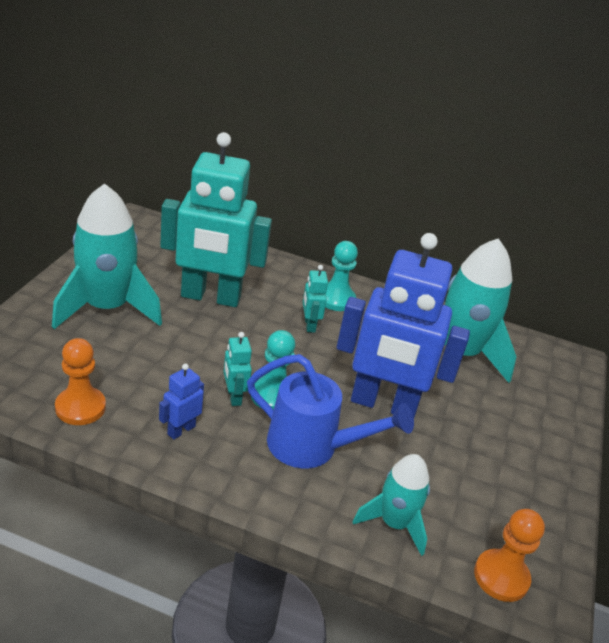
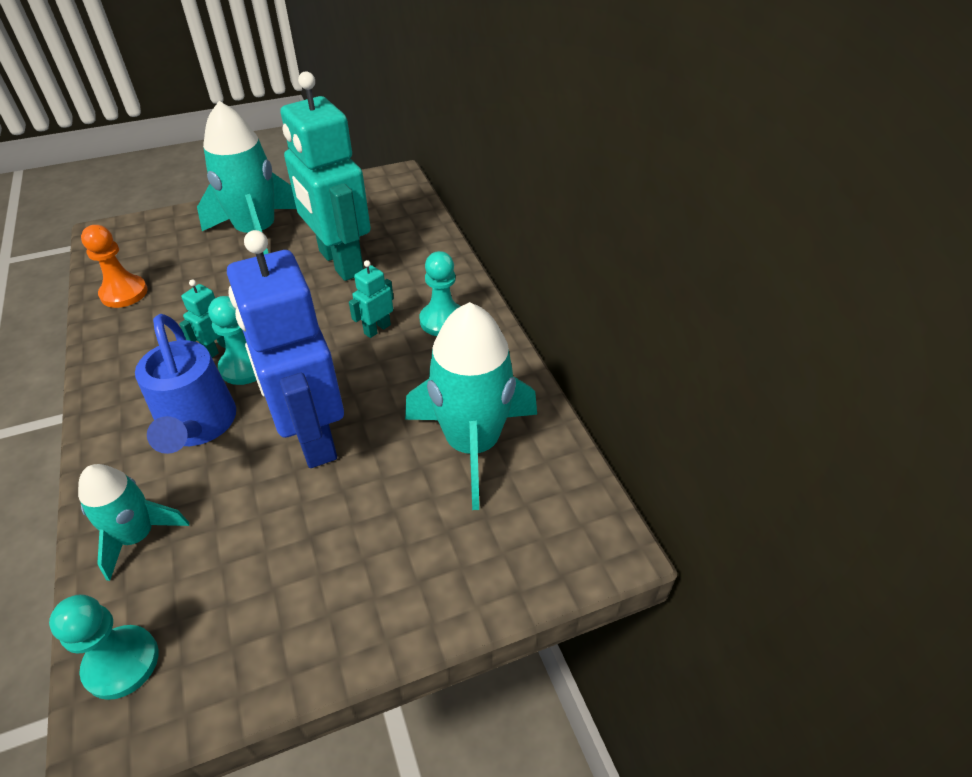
camera: 55 degrees right, 10 degrees up
blue robot [159,363,204,440] -> none
orange pawn [474,509,545,602] -> turquoise pawn [49,594,158,700]

